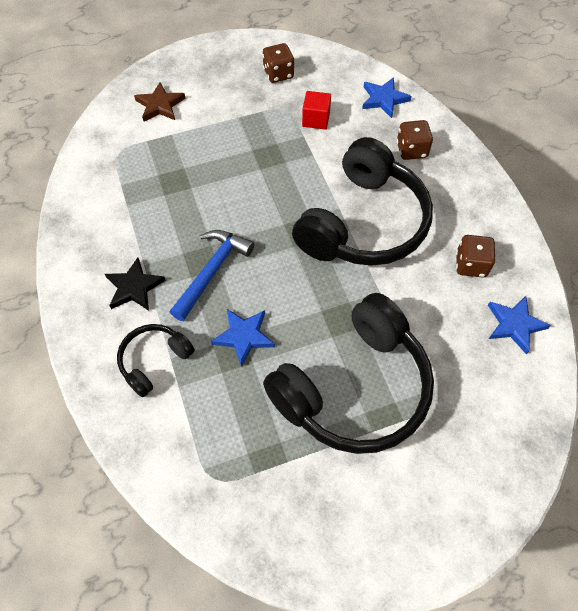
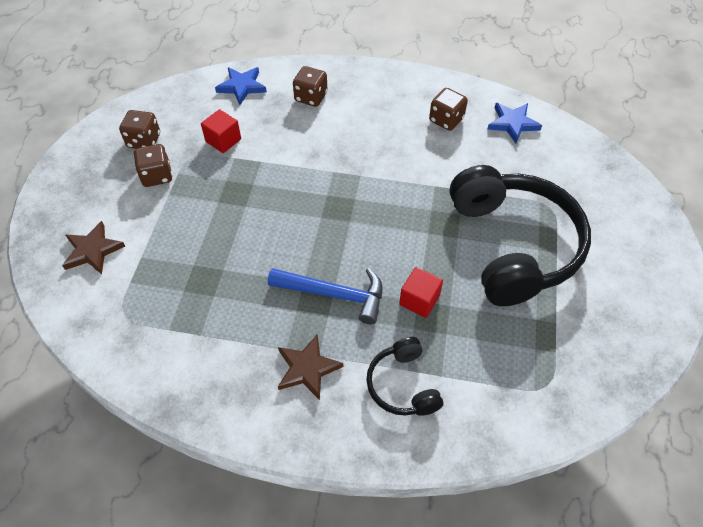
camera: 60 degrees left, 5 degrees down
black star [105,257,166,311] -> brown star [278,334,343,400]
blue hammer [170,230,254,321] -> blue hammer turned 135 degrees clockwise [268,268,382,325]
blue star [211,309,275,367] -> red cube [399,267,443,318]
black headphones [292,137,433,266] -> none
none -> brown dice [134,144,172,187]

